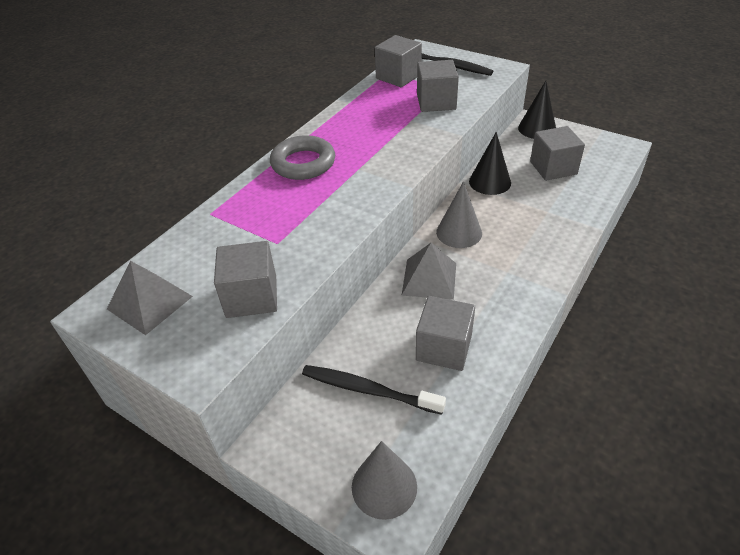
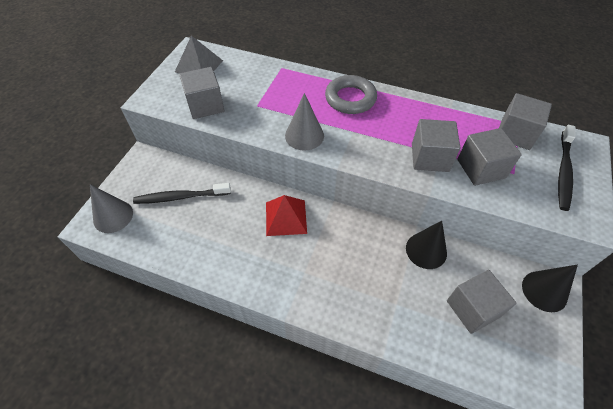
camera: 75 degrees right, 10 degrees up
black toothbrush [302,365,446,415] -> black toothbrush turned 105 degrees counterclockwise [133,183,231,204]
grey pyramid [401,243,456,300] -> red pyramid [266,195,307,236]
grey cube [416,296,475,371] -> grey cube moved to [412,119,461,172]
grey cone [436,181,482,248] -> grey cone moved to [285,93,324,151]

